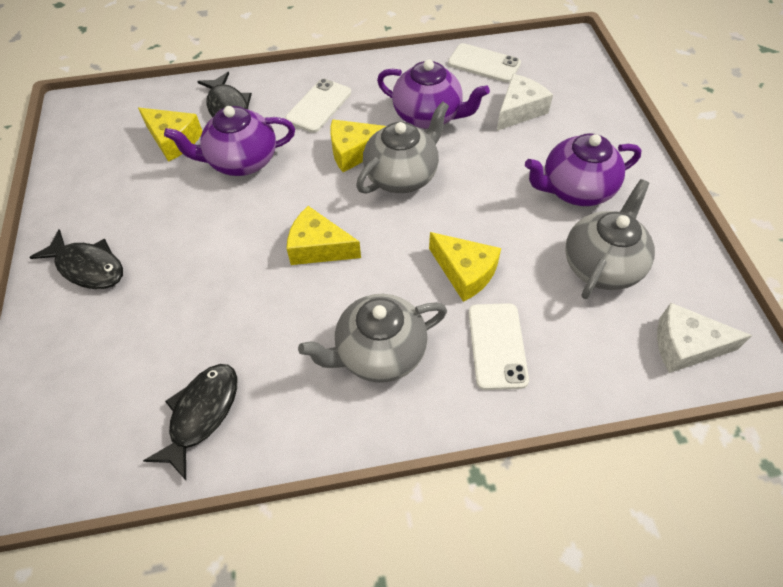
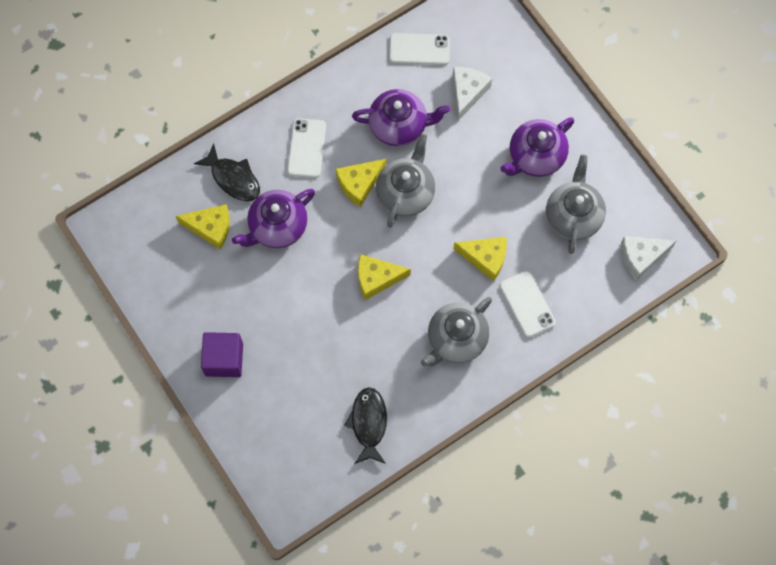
camera: 25 degrees left, 15 degrees up
black fish [29,229,123,289] -> purple cube [201,332,243,377]

